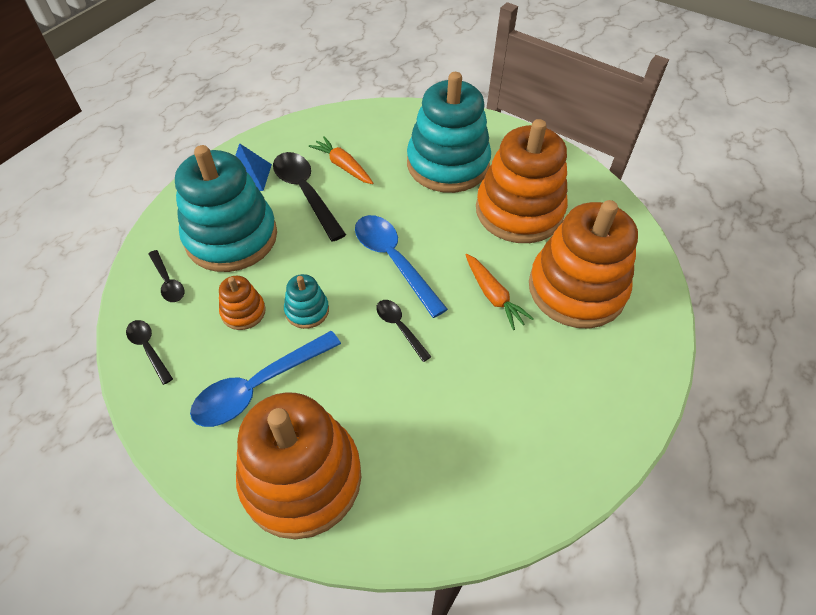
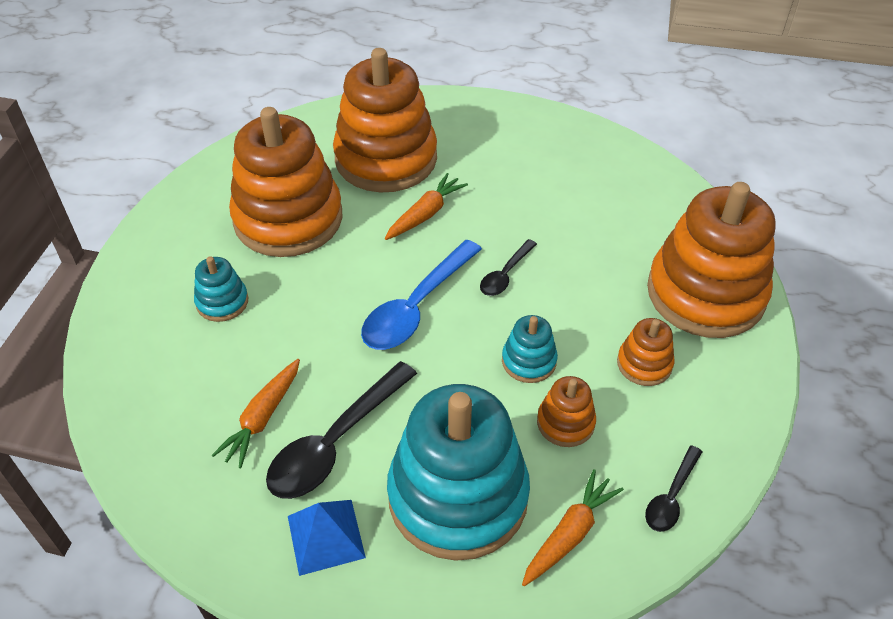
camera: 110 degrees left, 5 degrees down
black spoon [149,250,184,302] -> orange carrot [522,469,624,586]
blue spoon [190,331,341,427] -> orange stacking toy [617,318,674,386]
turquoise stacking toy [407,72,491,193] -> turquoise stacking toy [194,256,248,322], size x0.44

